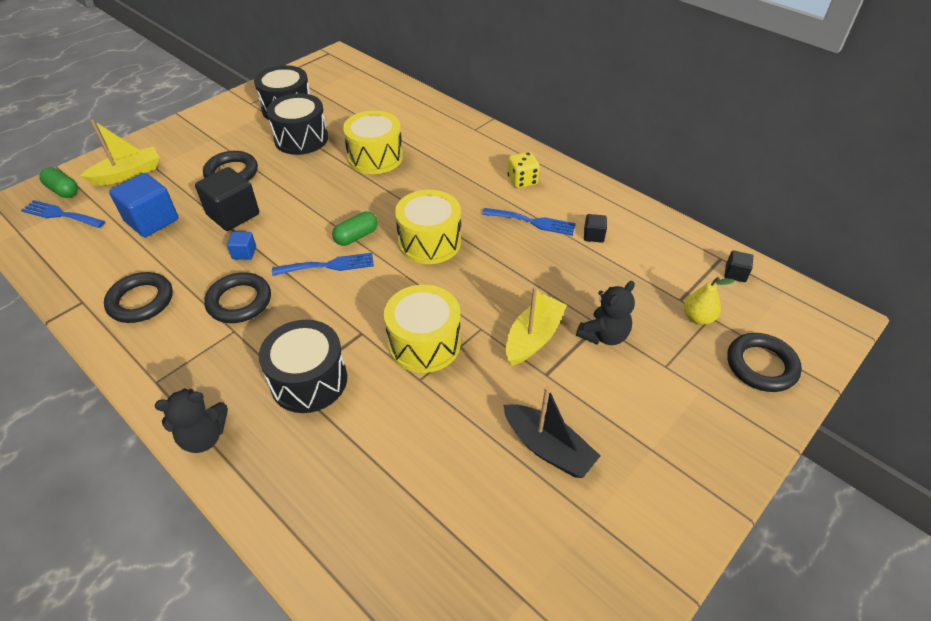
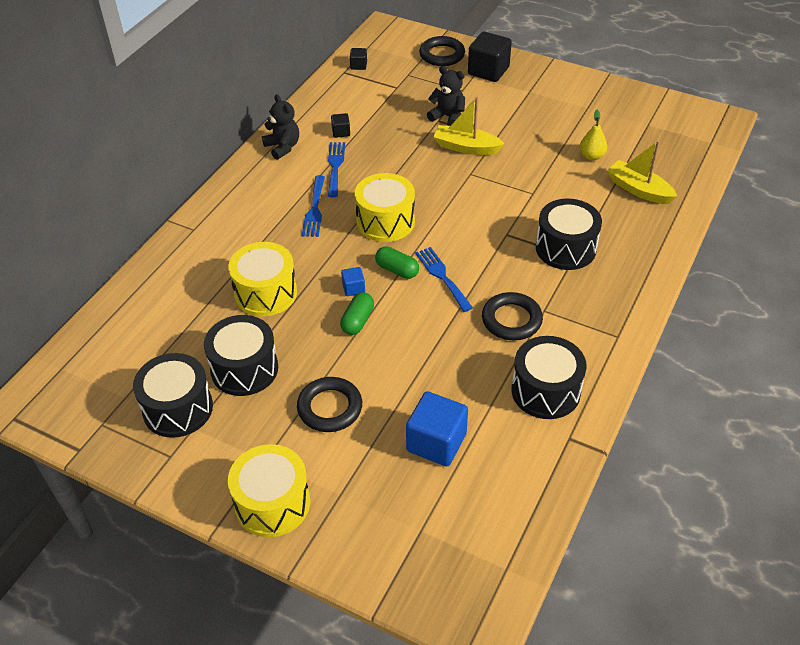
camera: 105 degrees left, 0 degrees up
blue fork [21,200,105,228] -> blue fork moved to [302,175,325,237]
green capsule [40,167,78,198] -> green capsule moved to [340,292,374,335]
yellow boat [80,119,159,186] -> yellow boat moved to [607,140,677,204]
black ring [104,272,173,323] -> black drum [512,336,587,419]
black teddy bear [155,388,228,453] -> black teddy bear moved to [262,94,299,160]
black cube [195,167,259,231] -> black cube moved to [468,32,512,82]
blue cube [227,231,256,260] -> blue cube moved to [341,267,365,296]
yellow drum [384,285,461,373] -> yellow drum moved to [228,444,310,537]
black boat [503,386,600,478] -> none
yellow dice [507,152,540,188] -> none
yellow pear [684,277,735,325] -> yellow pear moved to [580,110,607,160]

